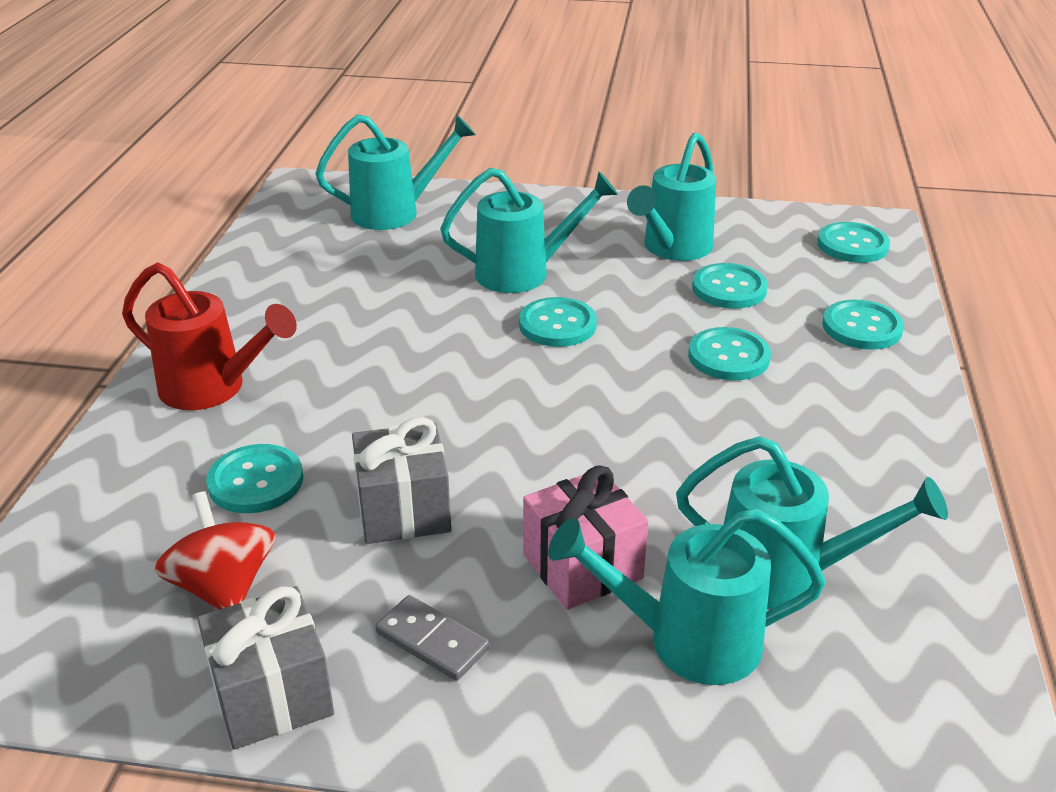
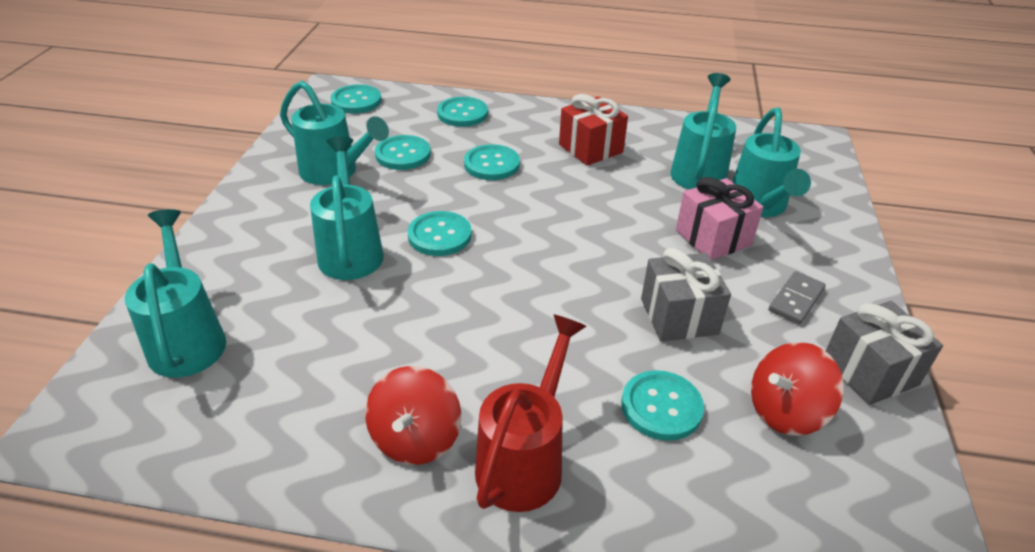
camera: 90 degrees left, 5 degrees up
none -> red spinning top [365,366,461,465]
none -> red gift [559,94,628,166]

